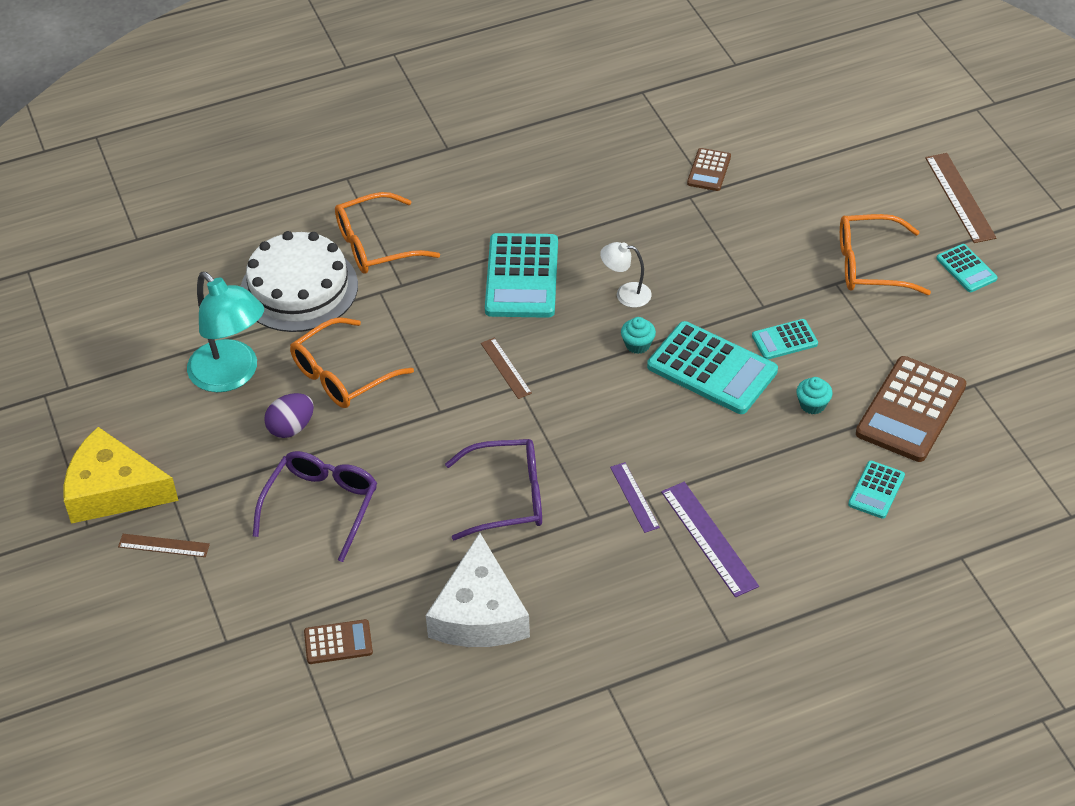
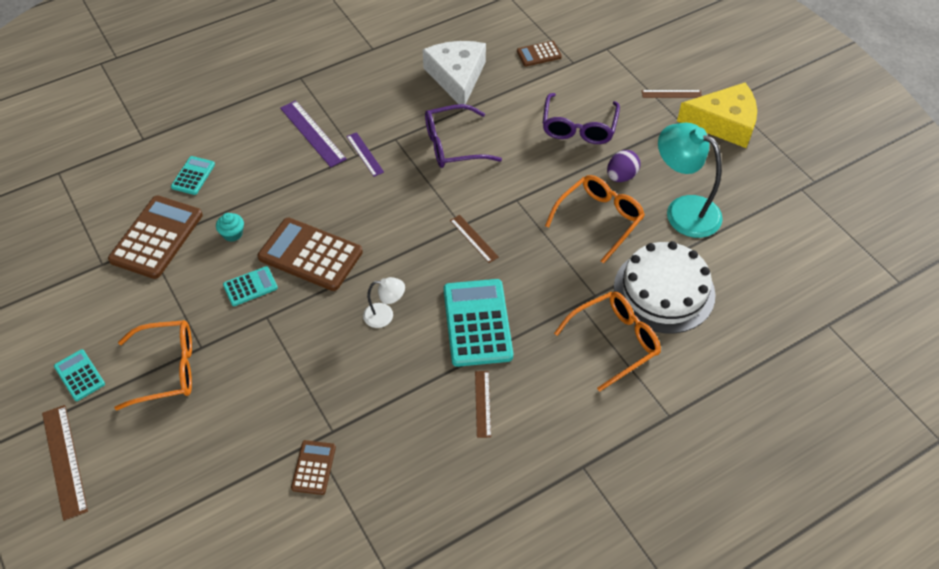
camera: 170 degrees right, 5 degrees up
turquoise cupcake [621,317,656,354] -> none
turquoise calculator [647,321,778,414] -> brown calculator [258,218,363,291]
none -> brown ruler [475,371,491,438]

